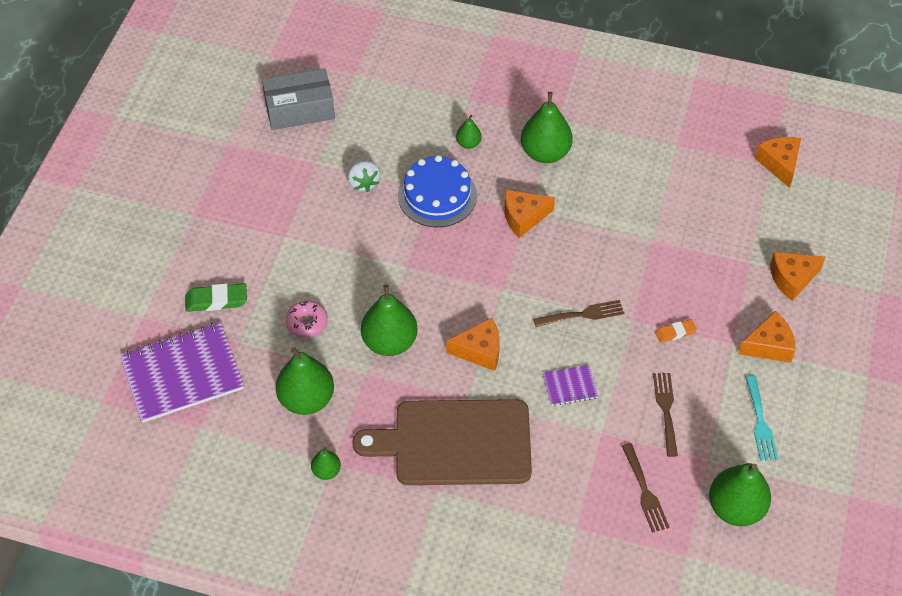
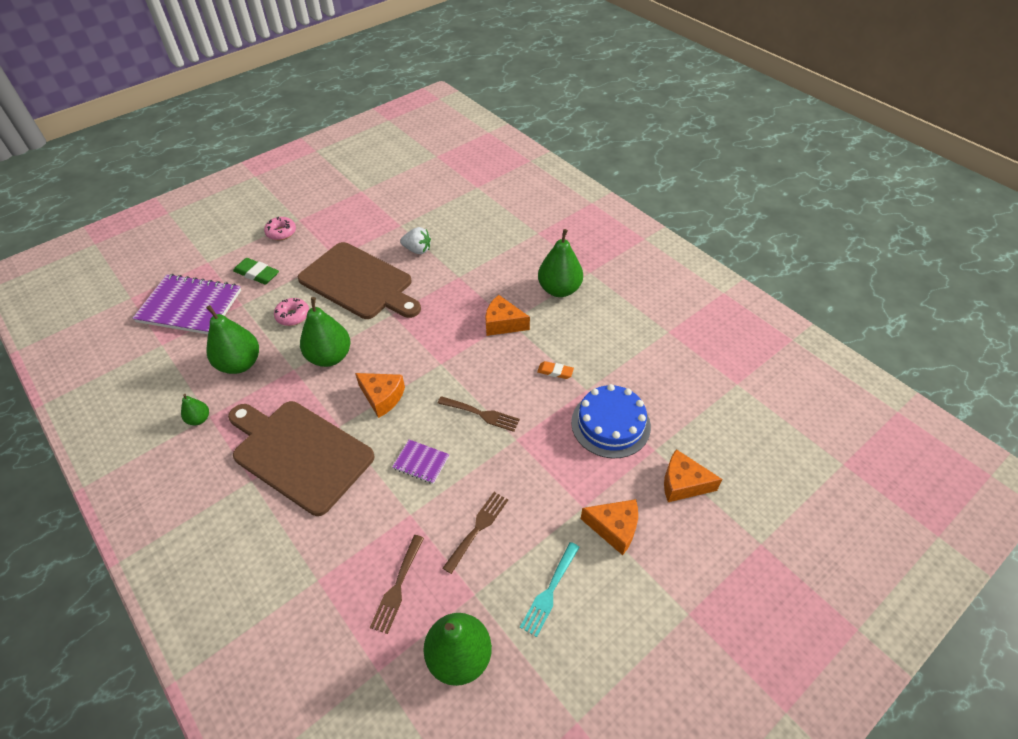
camera: 35 degrees right, 5 degrees down
grey box [262,68,335,130] -> none
white strawberry [348,158,380,192] -> white strawberry turned 90 degrees counterclockwise [400,227,431,254]
blue cake [398,155,477,227] -> blue cake moved to [571,384,651,458]
green pear [456,115,482,149] -> none
orange eraser [655,319,697,343] -> orange eraser moved to [537,361,574,379]
orange cheese [755,137,801,188] -> none
none -> pink donut [264,217,296,240]
none -> brown cutting board [298,242,421,319]

